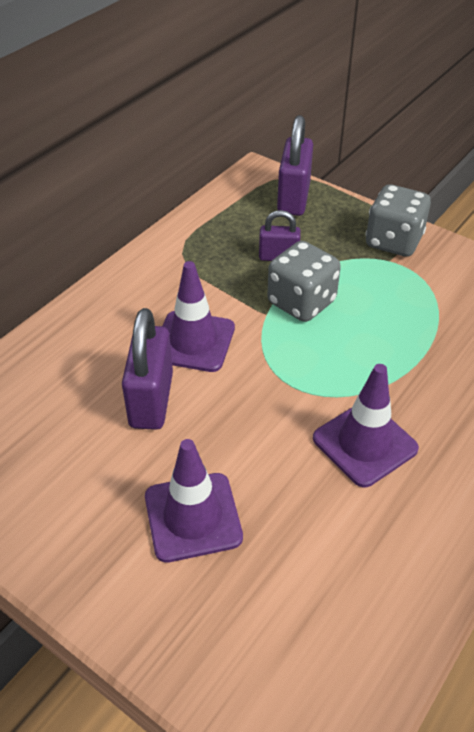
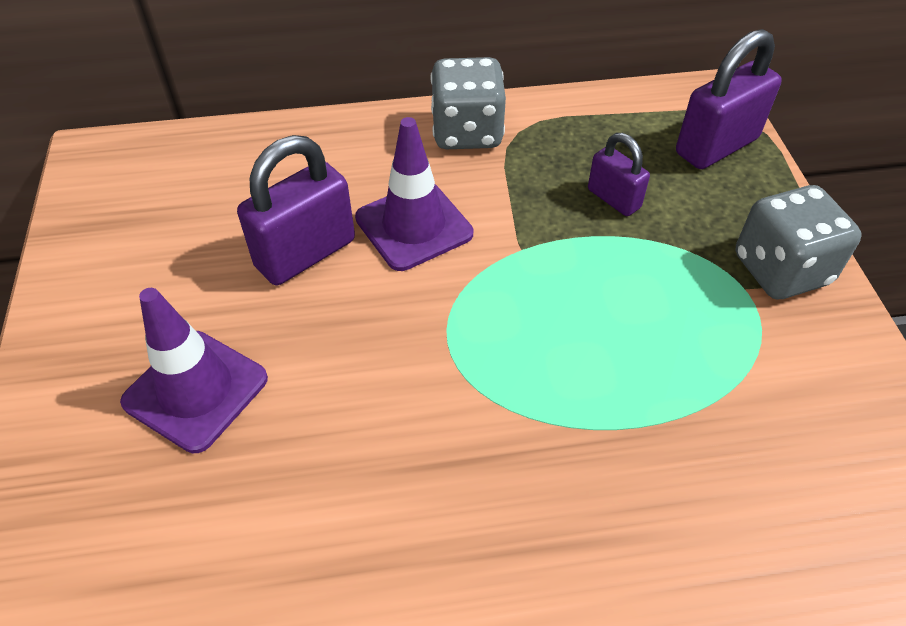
camera: 45 degrees right, 5 degrees up
grey dice [267,241,341,322] -> grey dice moved to [430,57,506,149]
purple traffic cone [313,364,419,487] -> none

